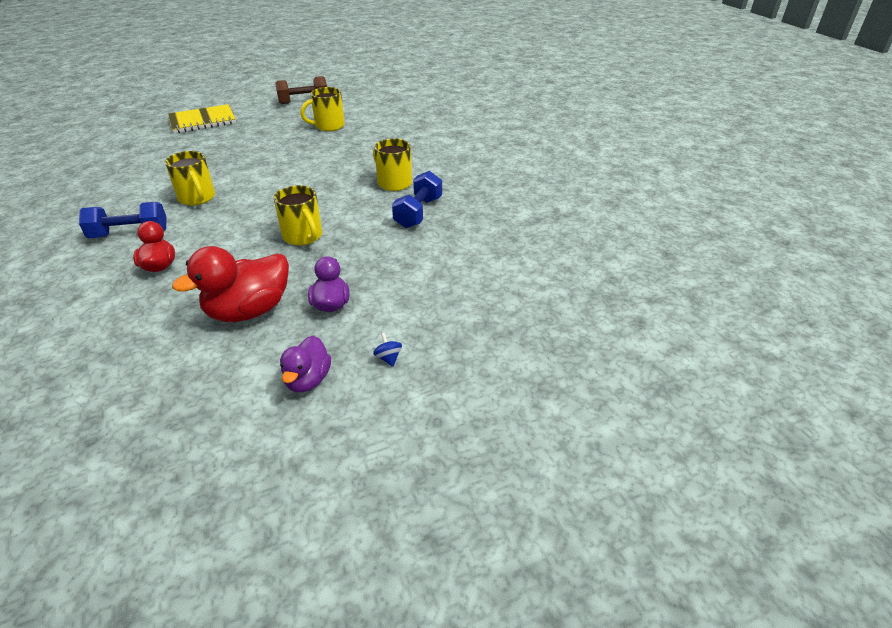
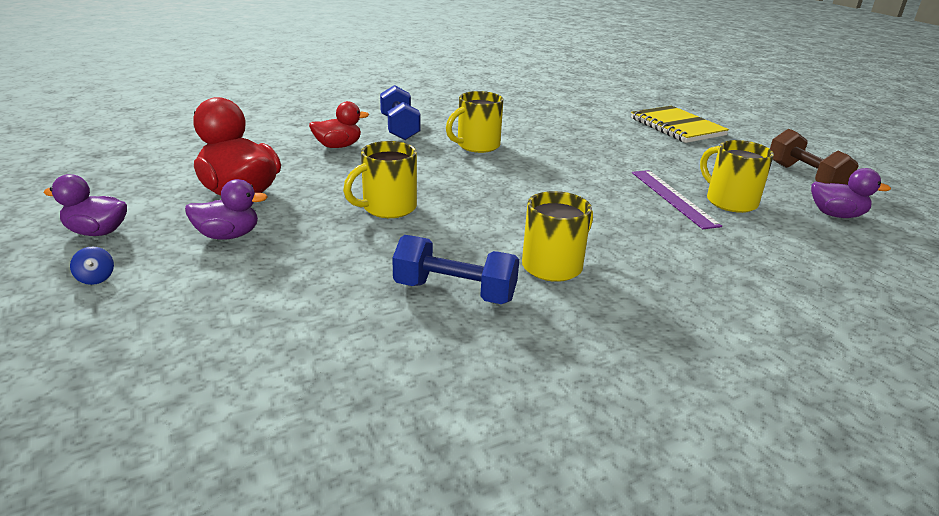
camera: 85 degrees right, 10 degrees down
blue spinning top [373,333,402,367] -> blue spinning top turned 90 degrees clockwise [70,247,114,285]
none -> purple ruler [632,170,722,229]
none -> purple duck [811,168,891,218]

